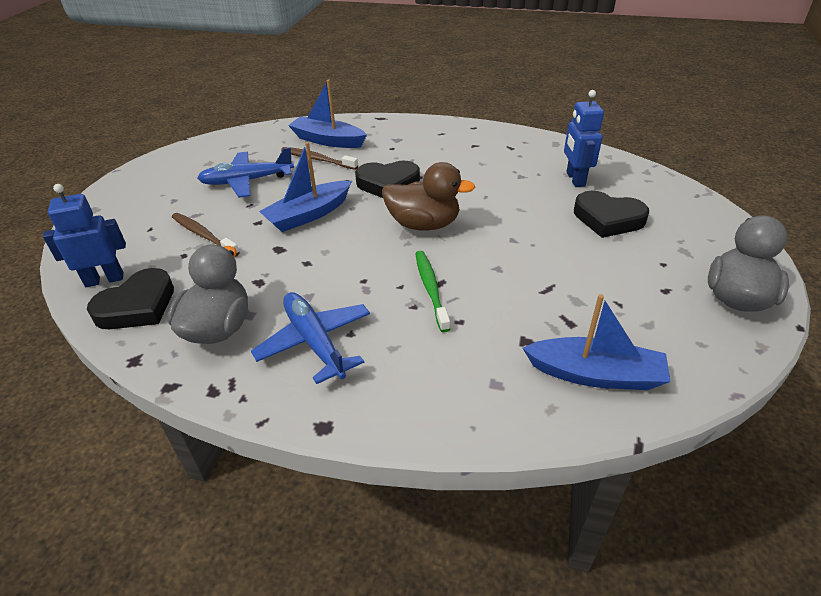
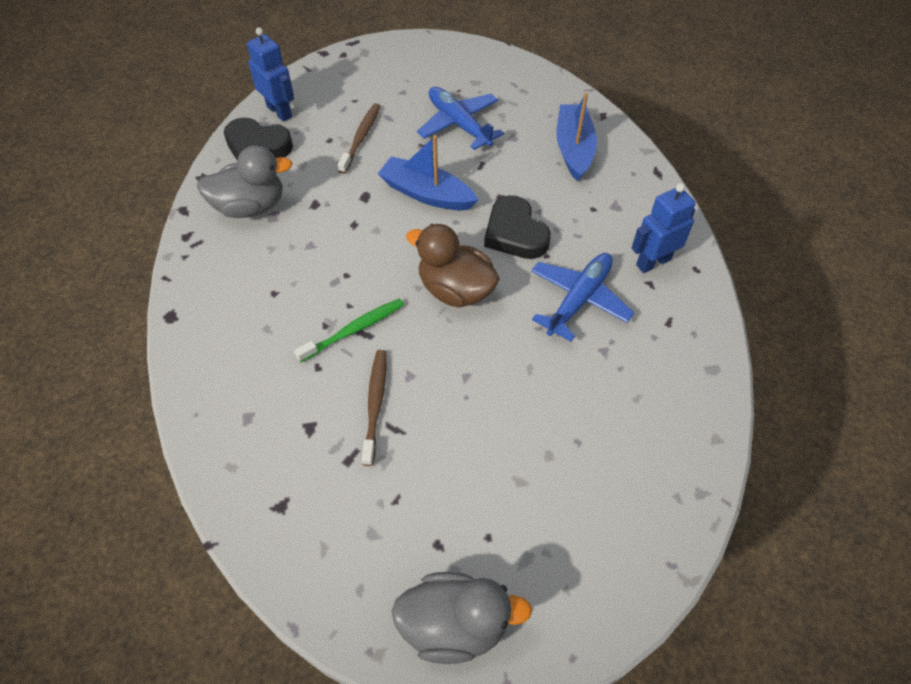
camera: 65 degrees right, 15 degrees up
blue plane [251,292,370,384] -> blue plane moved to [531,253,634,342]
brown toothbrush [281,147,358,170] -> brown toothbrush moved to [362,350,386,466]
brown duck [382,162,475,231] -> brown duck turned 135 degrees clockwise [406,224,500,307]
blue boat [523,294,670,390] -> none
blue robot [564,90,604,187] -> blue robot moved to [632,183,695,273]
black heart [574,191,649,238] -> none

